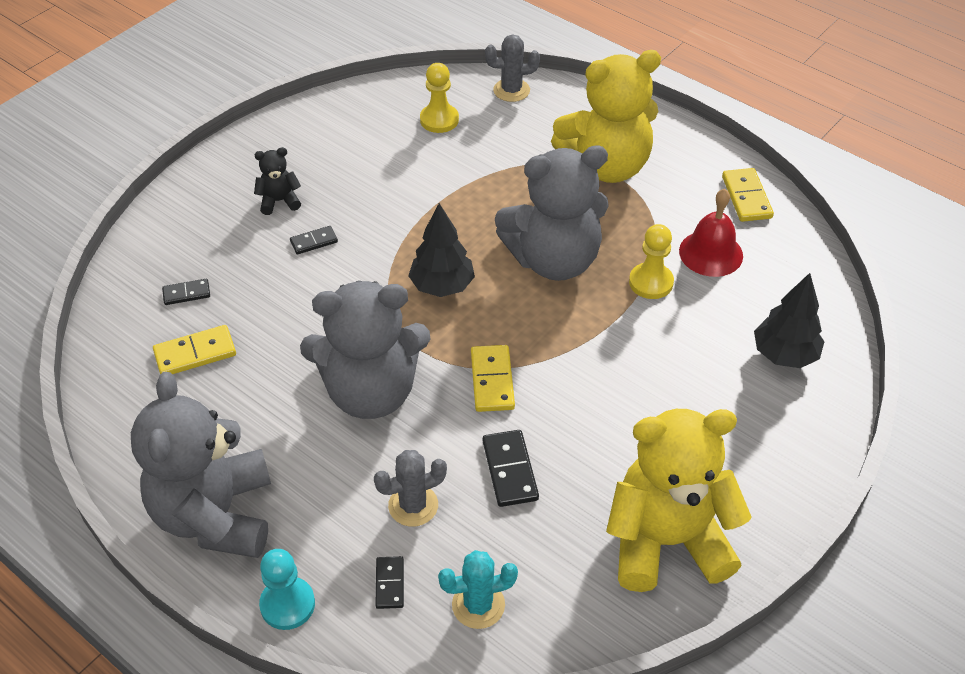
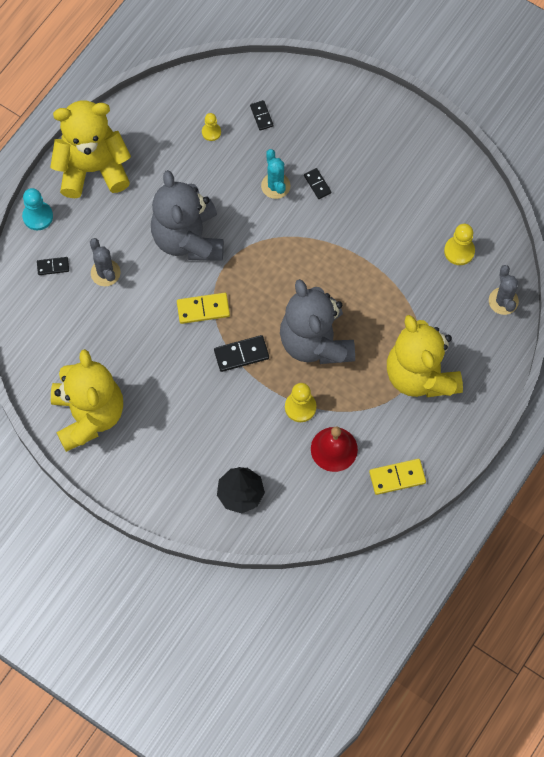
camera: 85 degrees right, 20 degrees up
grey teddy bear [131,372,271,558] -> yellow teddy bear [50,100,131,198]
yellow domino [153,325,236,374] -> yellow pawn [202,113,221,141]
black teddy bear [254,147,301,215] -> none
black tree [408,203,475,297] -> none
turquoise cactus [438,550,518,629] -> turquoise cactus moved to [261,149,290,199]
black domino [483,430,539,507] -> black domino moved to [214,335,269,372]

